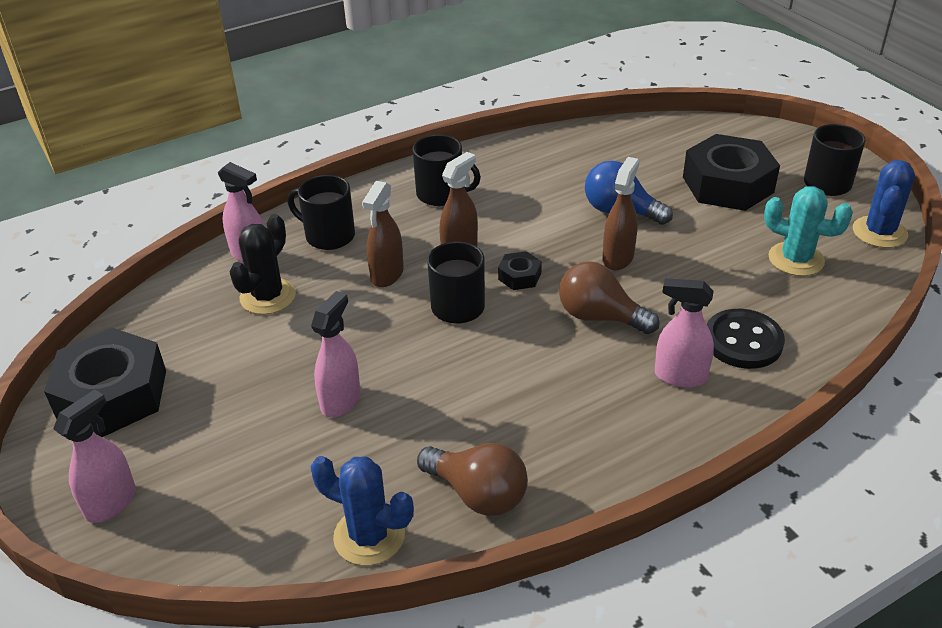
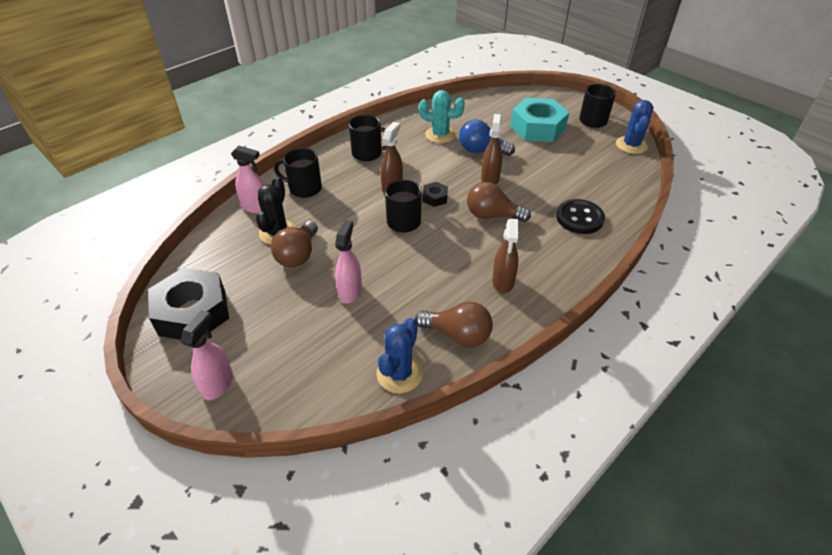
camera: 15 degrees left, 5 degrees up
blue cactus [311,456,414,566] -> blue cactus turned 75 degrees counterclockwise [376,318,423,393]
brown spray bottle [362,181,404,287] -> brown spray bottle moved to [492,219,519,293]
pink spray bottle [655,278,714,388] -> none
black nut [683,134,780,211] -> turquoise nut [510,98,569,142]
turquoise cactus [764,186,853,276] -> turquoise cactus moved to [419,90,465,143]
none -> brown light bulb [271,221,318,267]

